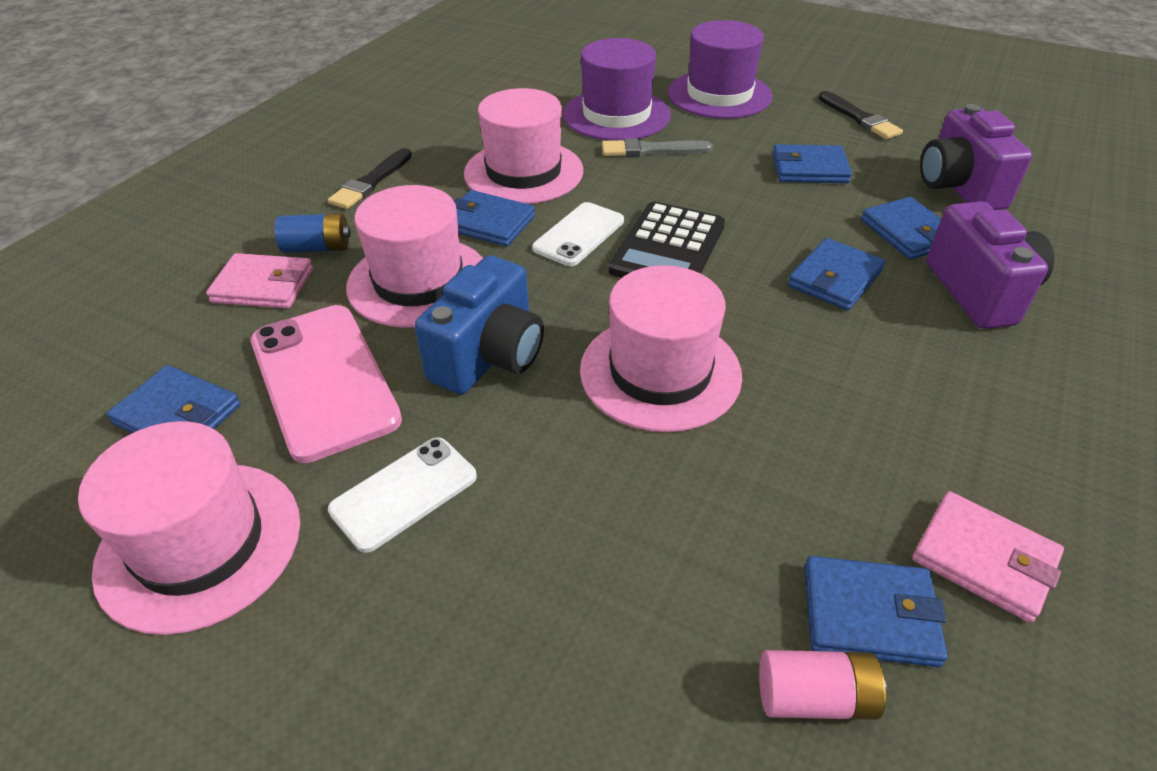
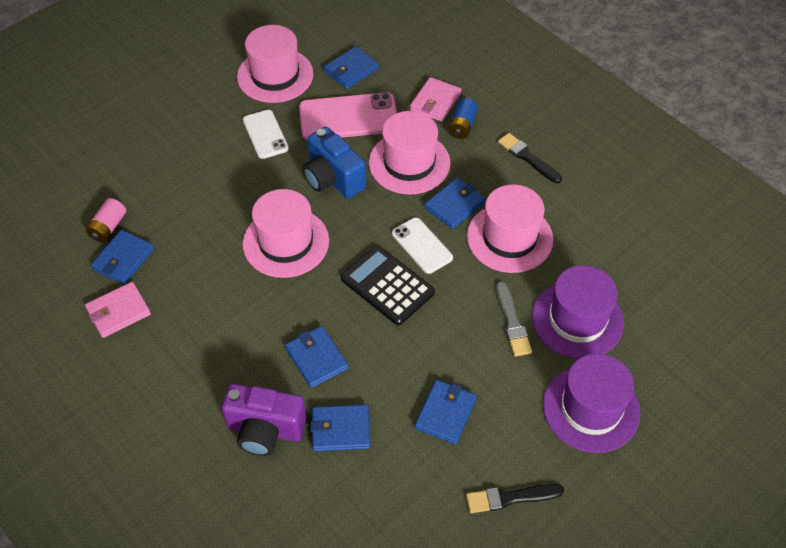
camera: 110 degrees right, 10 degrees up
grey brush [602,138,713,157] -> grey brush turned 150 degrees clockwise [496,281,532,356]
purple camera [920,104,1033,210] -> none

